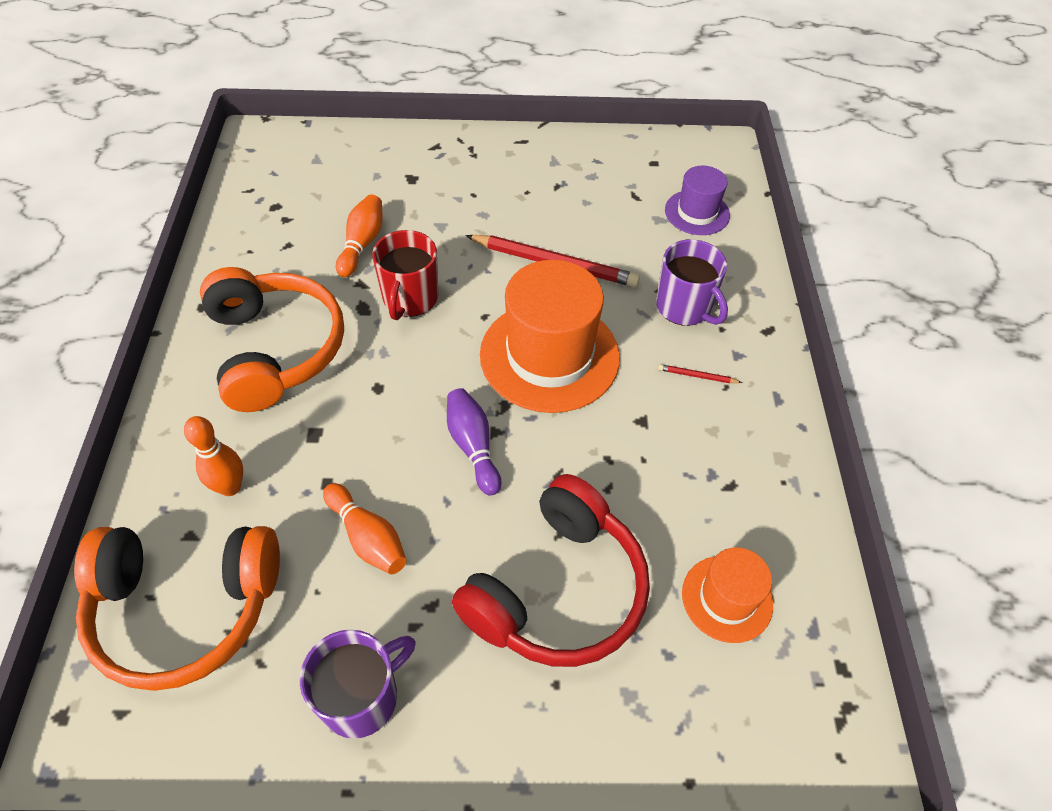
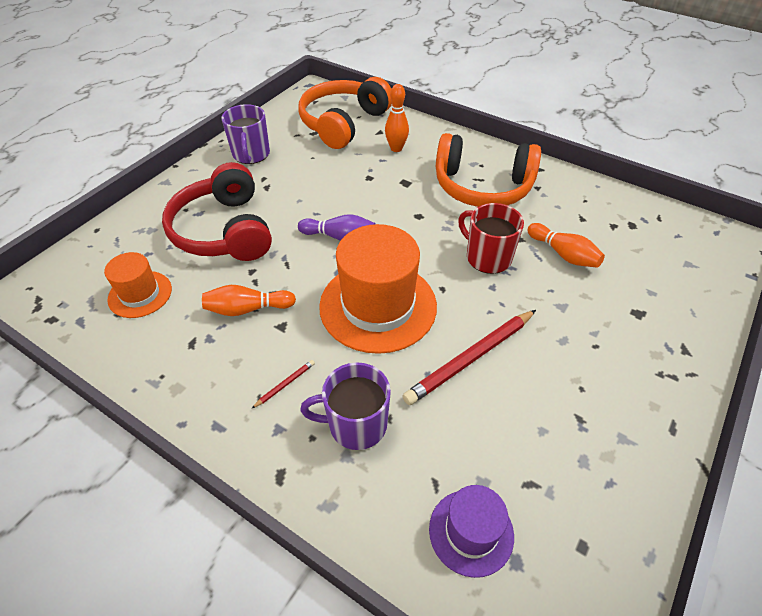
camera: 125 degrees right, 5 degrees down
orange bowling pin [323,483,407,574] -> orange bowling pin moved to [202,285,296,316]

